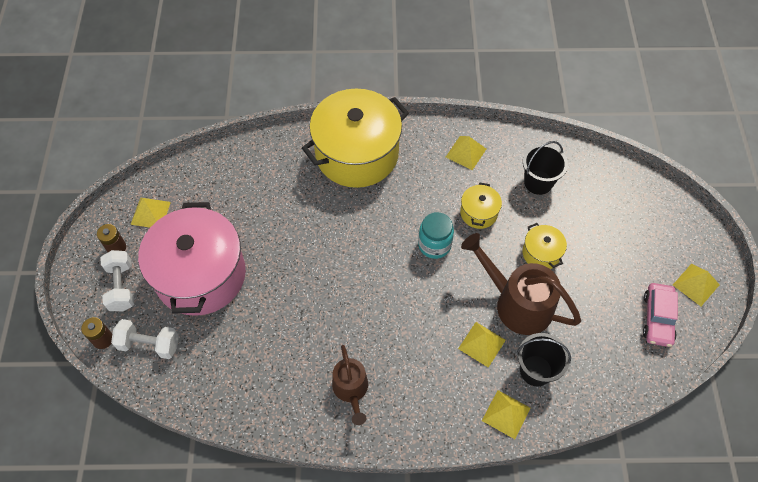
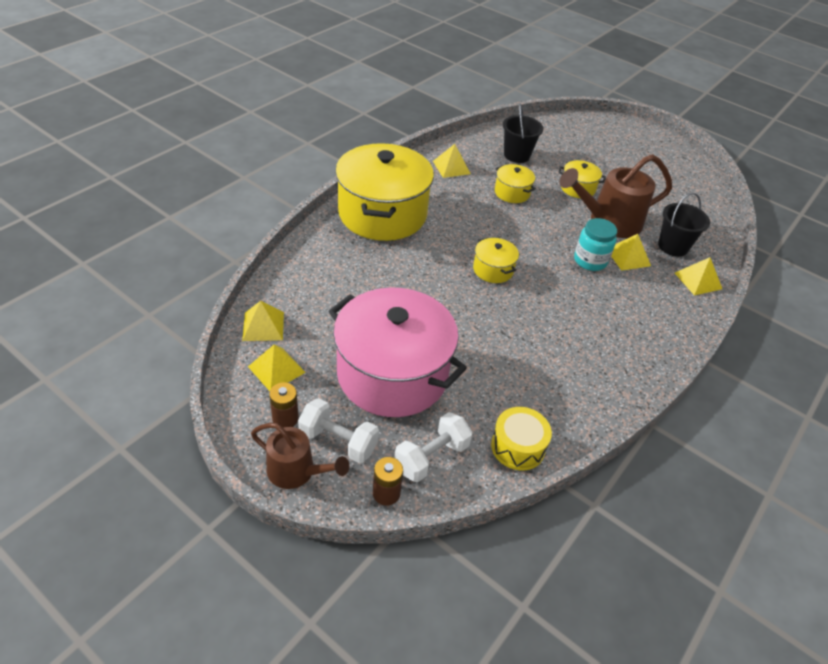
camera: 55 degrees left, 15 degrees down
brown watering can [332,345,368,425] -> brown watering can moved to [251,423,349,489]
turquoise jar [418,212,454,259] -> turquoise jar moved to [574,218,617,271]
pink car [643,283,678,347] -> none
yellow pyramid [673,264,720,306] -> yellow pyramid moved to [242,301,284,341]
none -> yellow pot [473,237,519,283]
none -> yellow drum [491,407,552,470]

